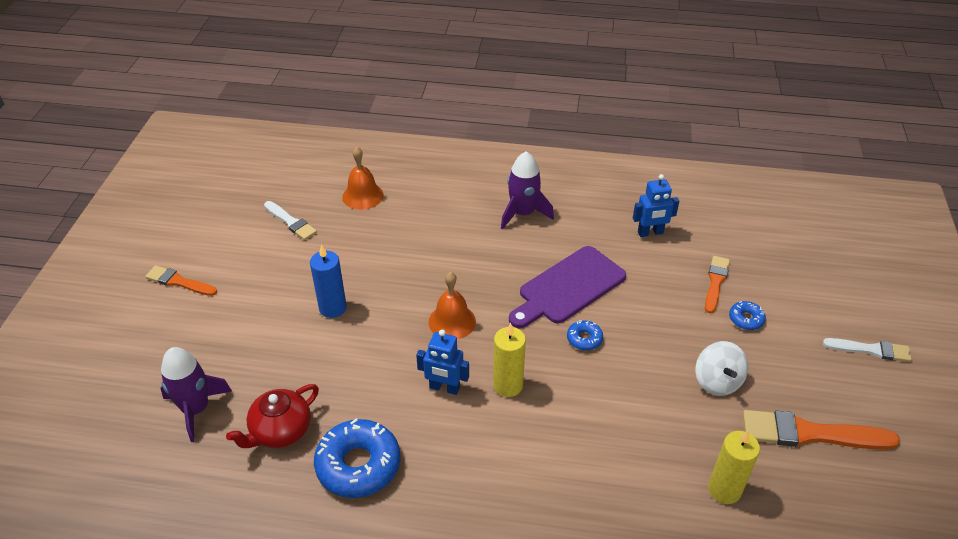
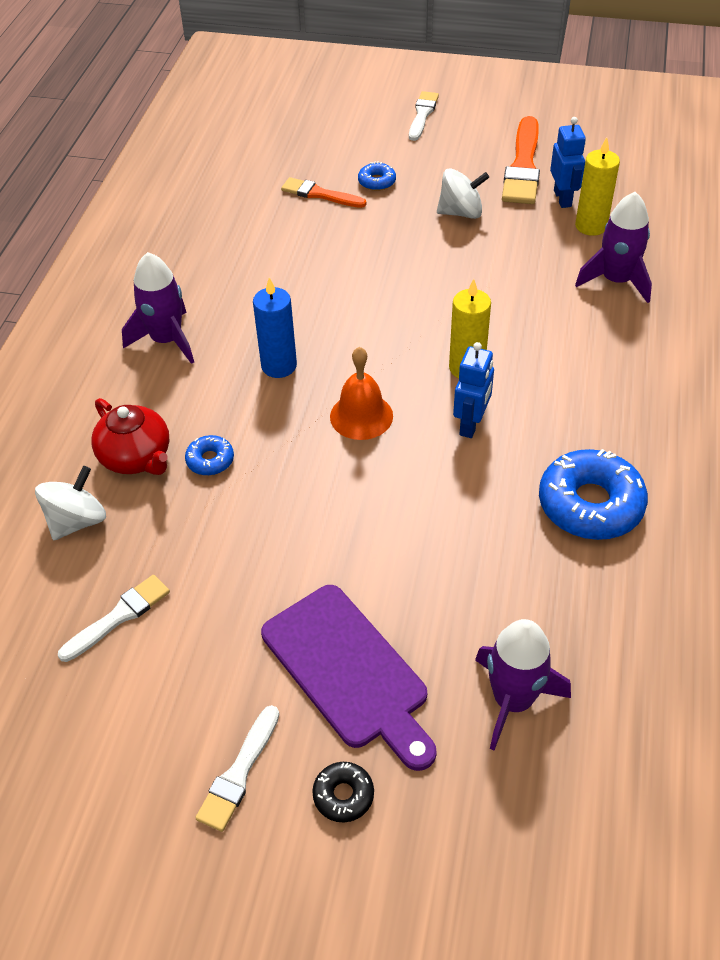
camera: 85 degrees left, 5 degrees up
orange brush [145,265,217,296] -> white brush [195,705,280,832]
red teapot [226,384,319,448] -> red teapot moved to [91,398,170,475]
blue candle [310,245,347,318] -> blue candle moved to [253,277,297,378]
orange bell [342,147,384,210] -> white spinning top [35,466,106,541]
purple cutting board [509,246,626,328] -> purple cutting board moved to [261,585,437,771]
blue donut [567,320,603,350] -> blue donut moved to [185,435,234,475]
blue robot [633,174,679,237] -> blue robot moved to [550,117,586,208]
none -> black donut [312,762,374,823]
none -> purple rocket [575,192,652,303]

